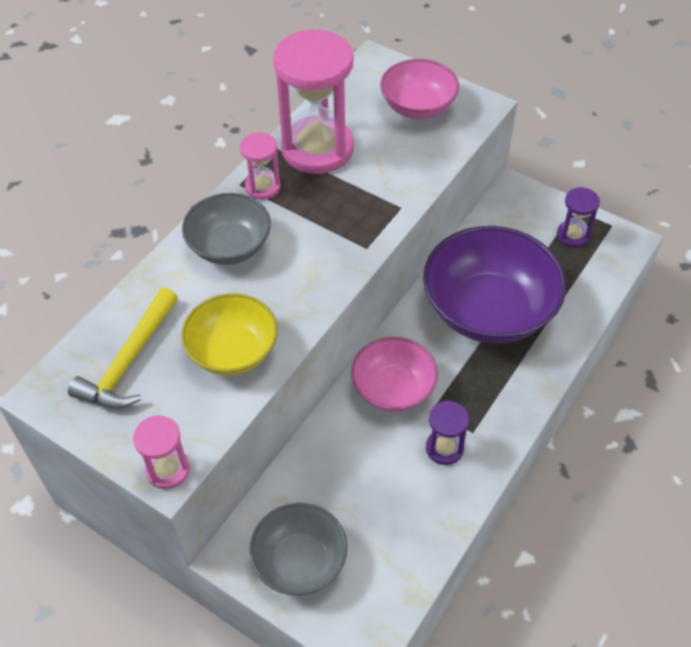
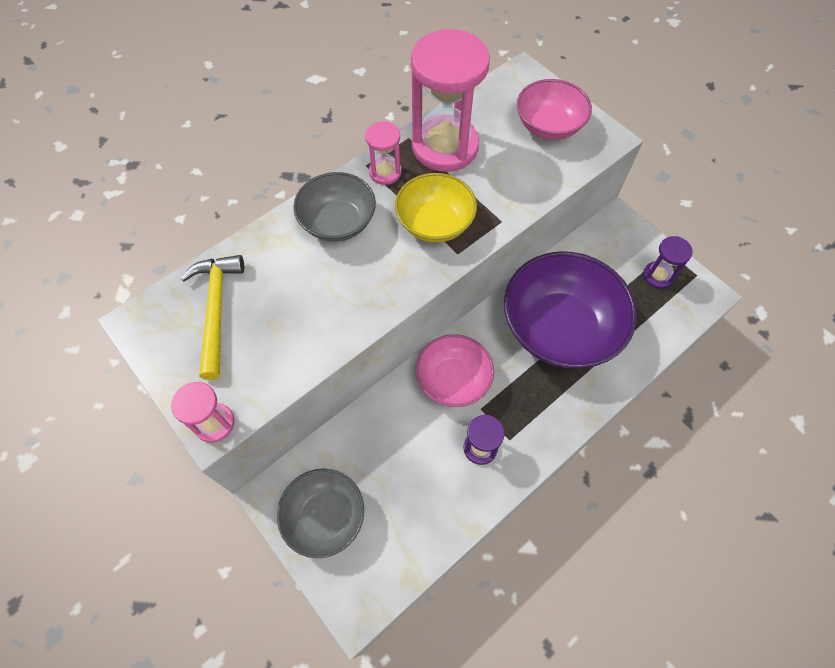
camera: 15 degrees right, 10 degrees up
yellow hammer [68,287,178,409] -> yellow hammer turned 135 degrees clockwise [180,255,244,380]
yellow bowl [181,293,278,375] -> yellow bowl moved to [395,173,477,243]

